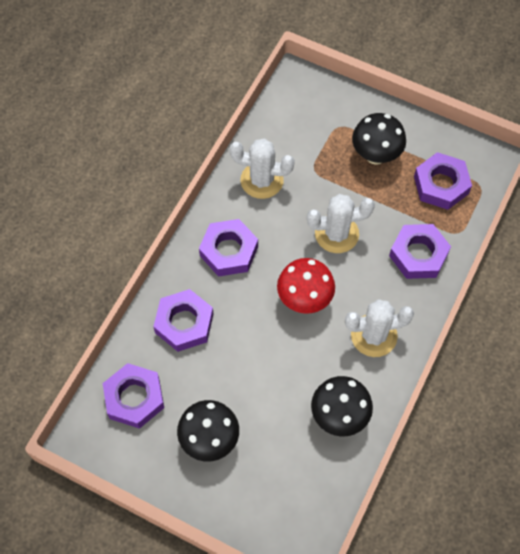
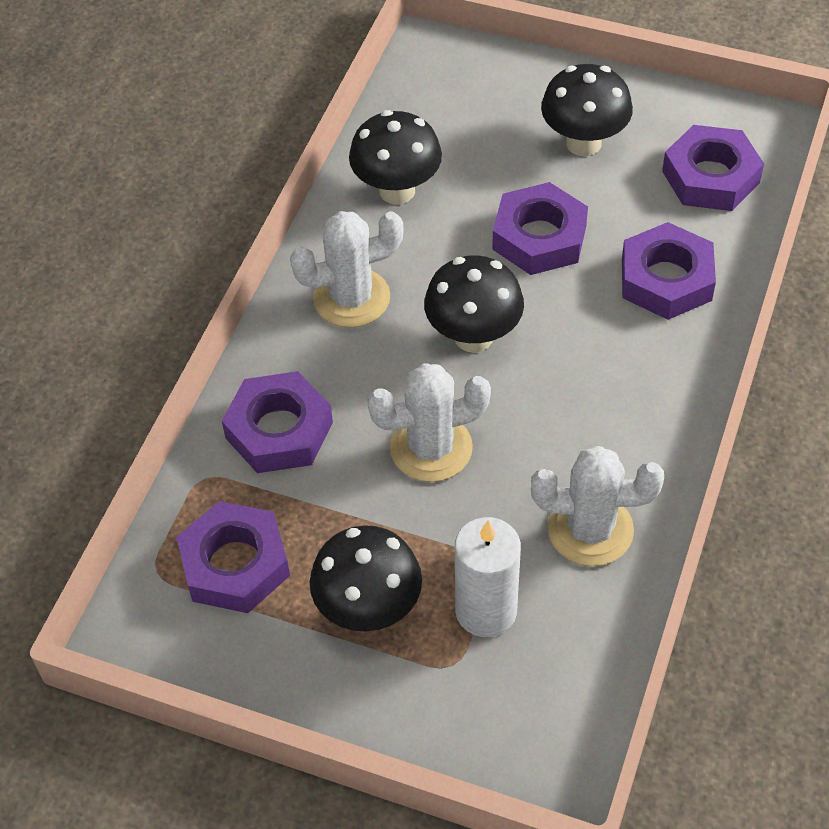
camera: 175 degrees right, 10 degrees down
purple nut [199,219,258,277] -> purple nut moved to [492,182,588,275]
red mushroom [277,258,335,314] -> black mushroom [424,255,524,353]
none -> white candle [455,517,521,637]

